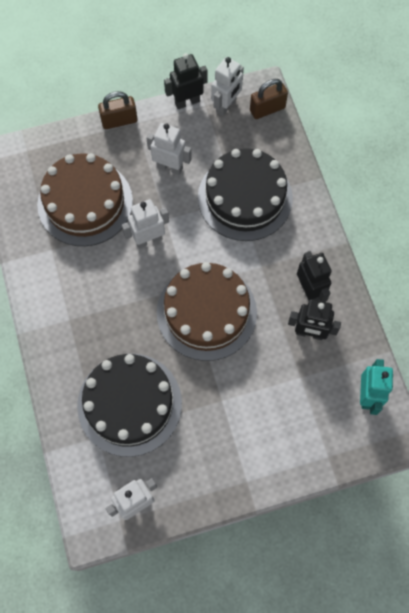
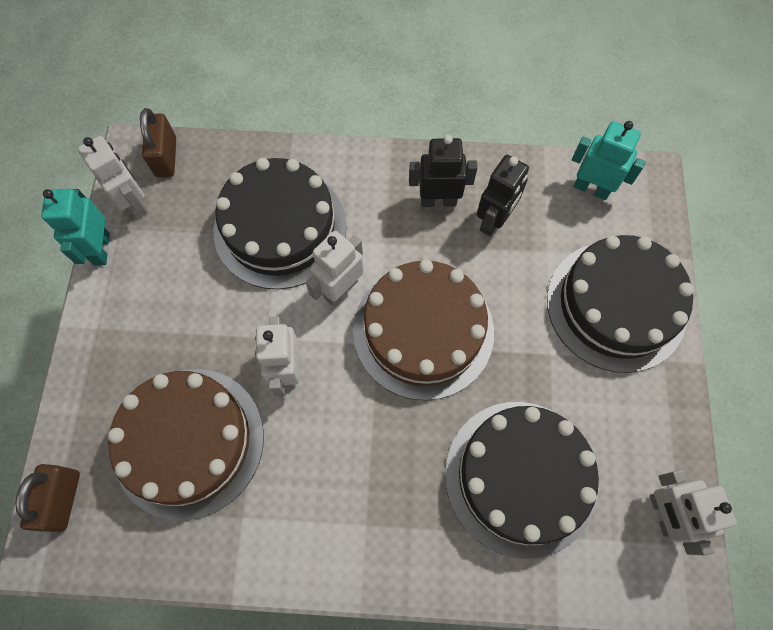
camera: 70 degrees left, 0 degrees up
brown padlock [98,91,137,129] -> brown padlock moved to [15,464,80,532]
white robot [146,123,192,175] -> white robot moved to [306,231,364,306]
black robot [164,53,208,109] -> turquoise robot [41,189,110,265]
none -> black cake [547,235,694,373]

